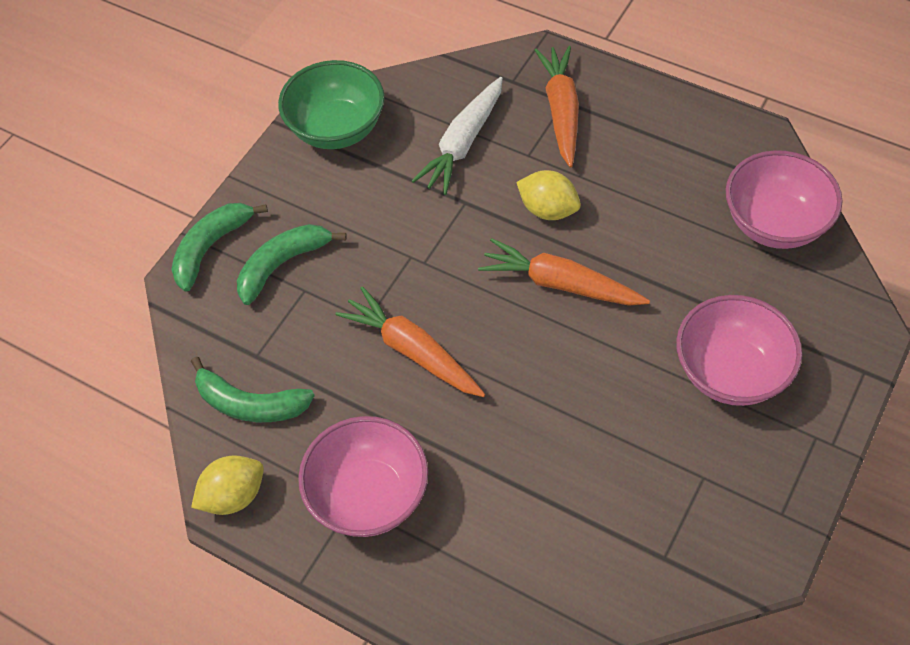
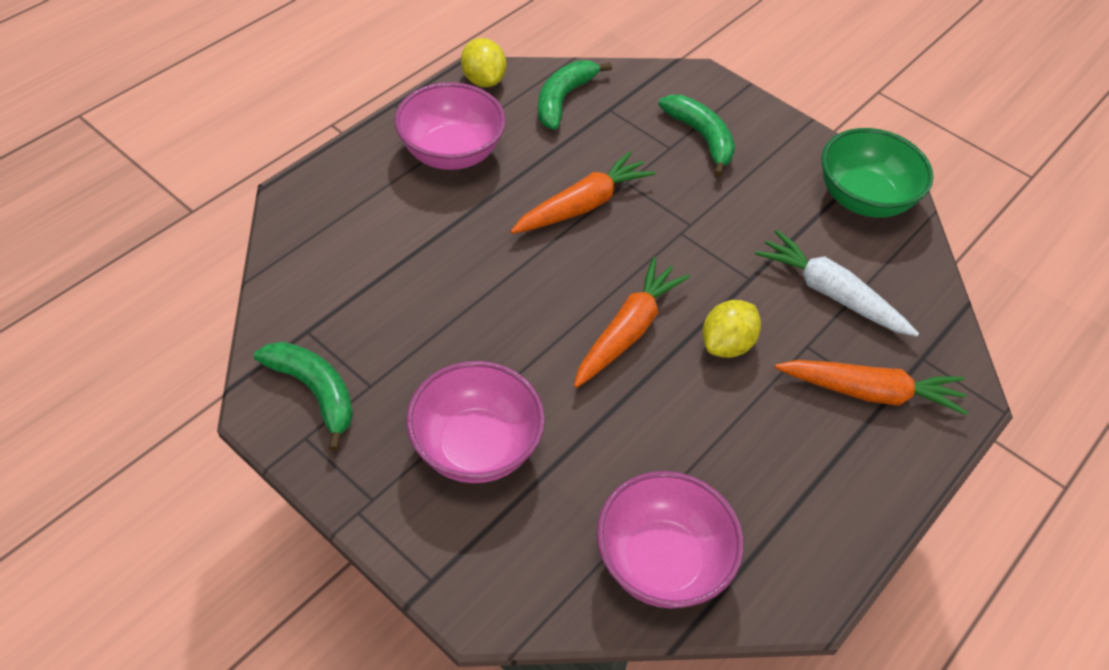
camera: 95 degrees right, 5 degrees down
green banana [171,203,268,292] -> green banana moved to [254,342,353,451]

